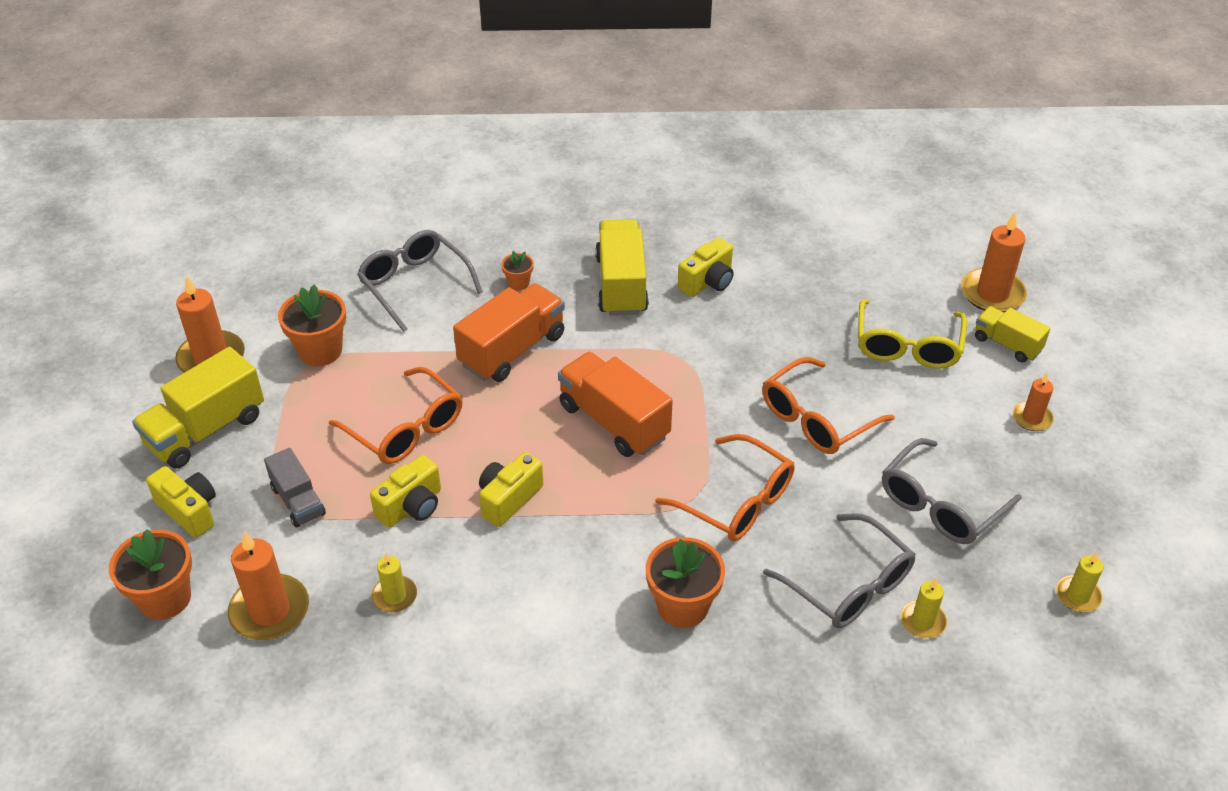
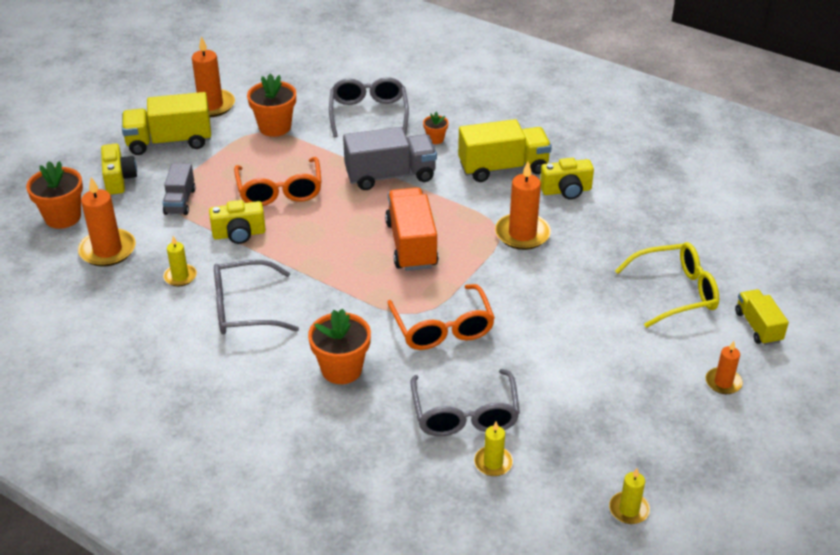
camera: 35 degrees right, 5 degrees down
orange truck [453,283,565,382] -> grey truck [343,127,437,190]
yellow camera [479,452,543,527] -> none
yellow truck [595,219,649,316] -> yellow truck turned 45 degrees clockwise [458,119,552,182]
orange glasses [762,357,895,454] -> none
yellow glasses [858,299,967,369] -> yellow glasses turned 150 degrees counterclockwise [615,242,719,328]
grey glasses [882,438,1022,544] -> grey glasses moved to [214,260,299,334]
orange candle [961,213,1027,312] -> orange candle moved to [495,162,551,250]

